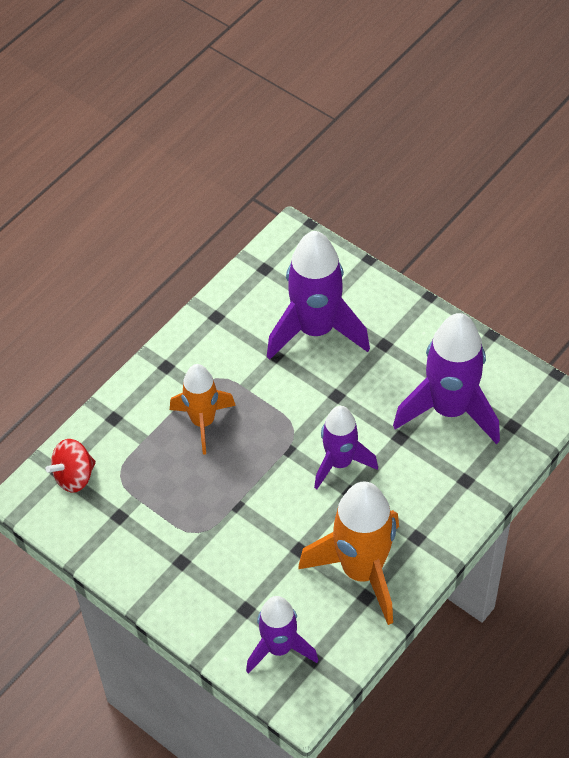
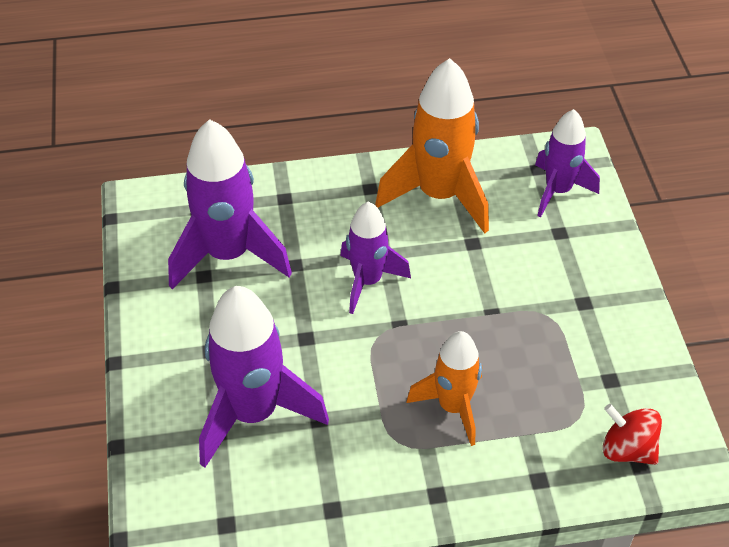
camera: 140 degrees left, 5 degrees down
red spinning top [46,439,96,493] -> red spinning top turned 150 degrees counterclockwise [603,404,662,465]

